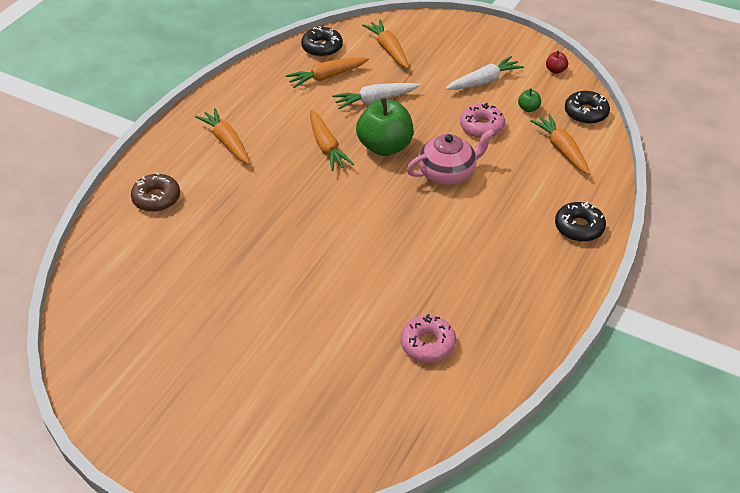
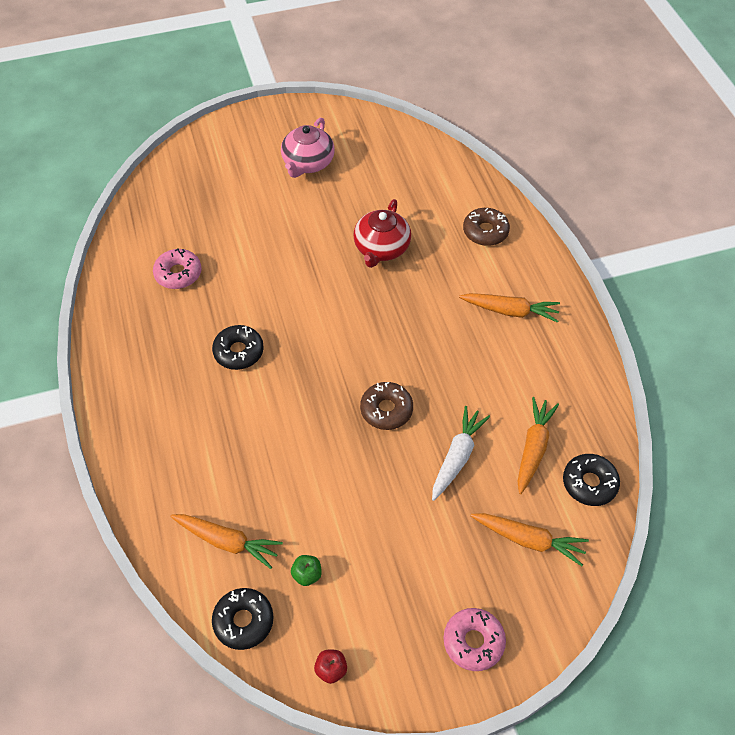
camera: 135 degrees right, 10 degrees up
orange carrot [310,110,354,171] -> none
green apple [356,97,414,156] -> brown donut [360,382,413,430]
pink teapot [407,129,495,185] -> pink teapot moved to [281,118,335,178]
white carrot [445,56,524,90] -> none
pink donut [460,103,505,138] -> pink donut moved to [444,608,506,671]
black donut [555,202,606,242] -> black donut moved to [212,325,264,370]
none -> red teapot [354,199,411,268]

